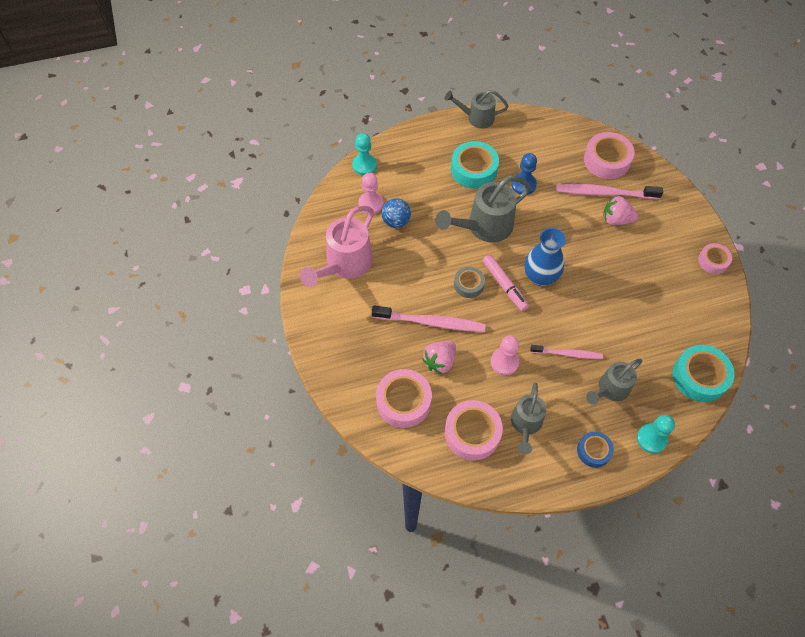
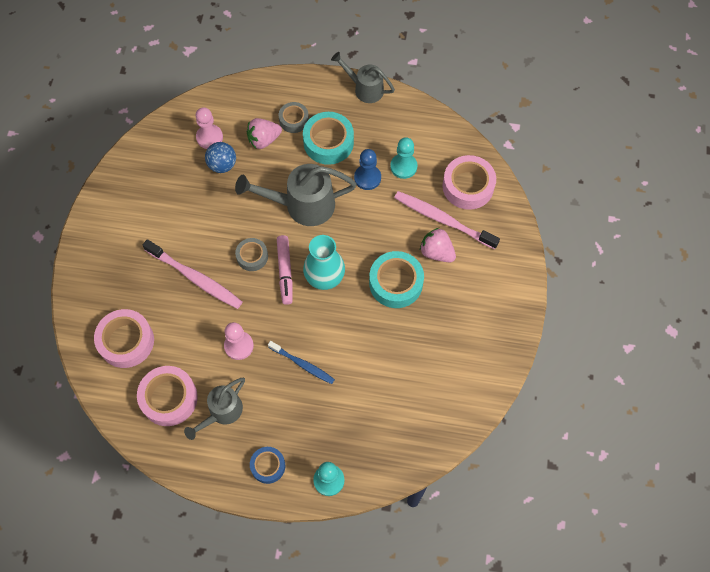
camera: 25 degrees right, 5 degrees up
pink watering can [300,205,374,287] -> none
turquoise pawn [352,133,377,175] -> turquoise pawn moved to [390,137,417,179]
pink strawberry [422,341,456,374] -> pink strawberry moved to [247,118,282,149]
blue vase [524,228,566,286] -> turquoise vase [303,235,345,290]
pink toothbrush [530,345,603,359] -> blue toothbrush [268,341,335,384]
grey watering can [586,359,642,405] -> none
turquoise tape [673,345,735,402] -> turquoise tape moved to [369,251,424,308]
pink tape [698,243,732,274] -> none
none -> grey tape [279,102,309,133]

